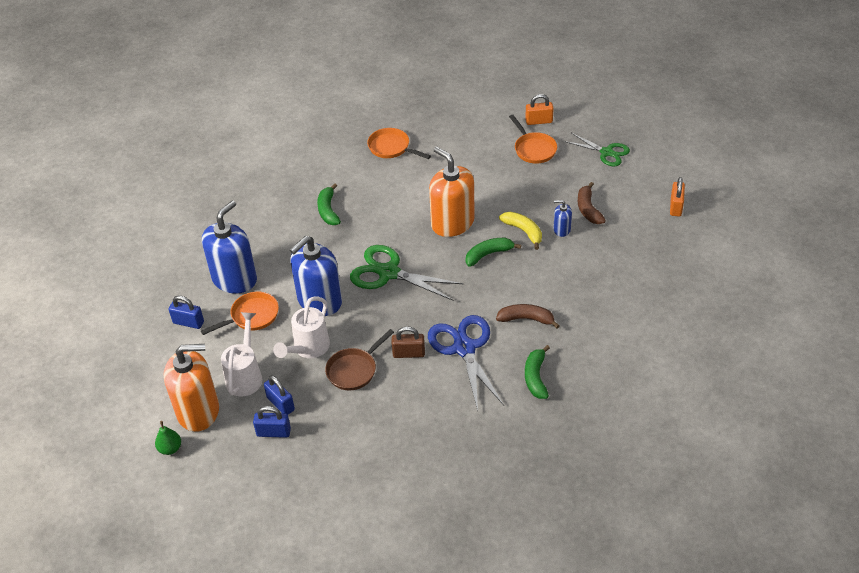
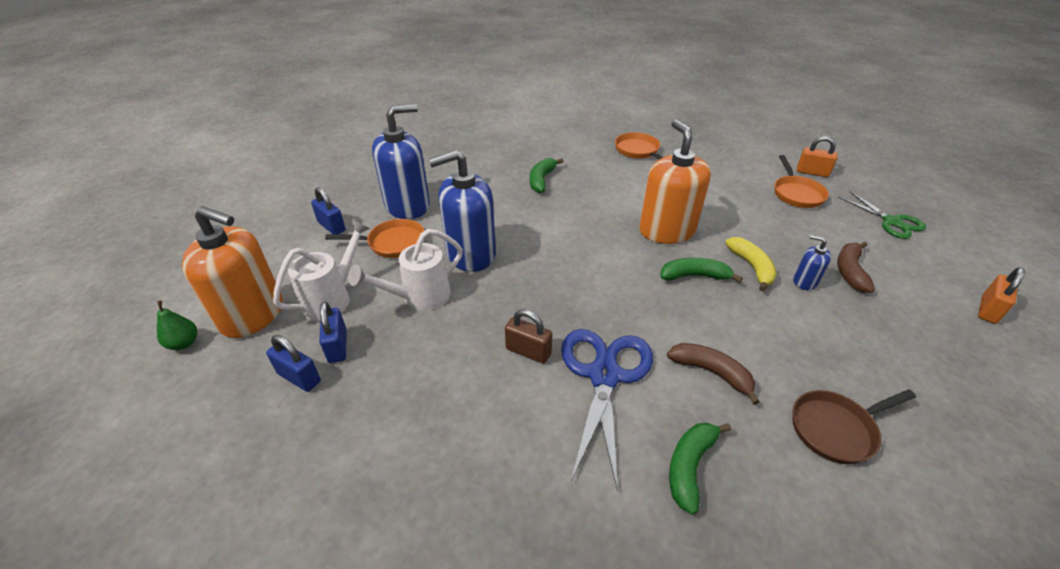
camera: 25 degrees right, 5 degrees down
brown pan [325,329,394,390] -> brown pan moved to [792,389,916,464]
green scissors [350,245,464,301] -> none

